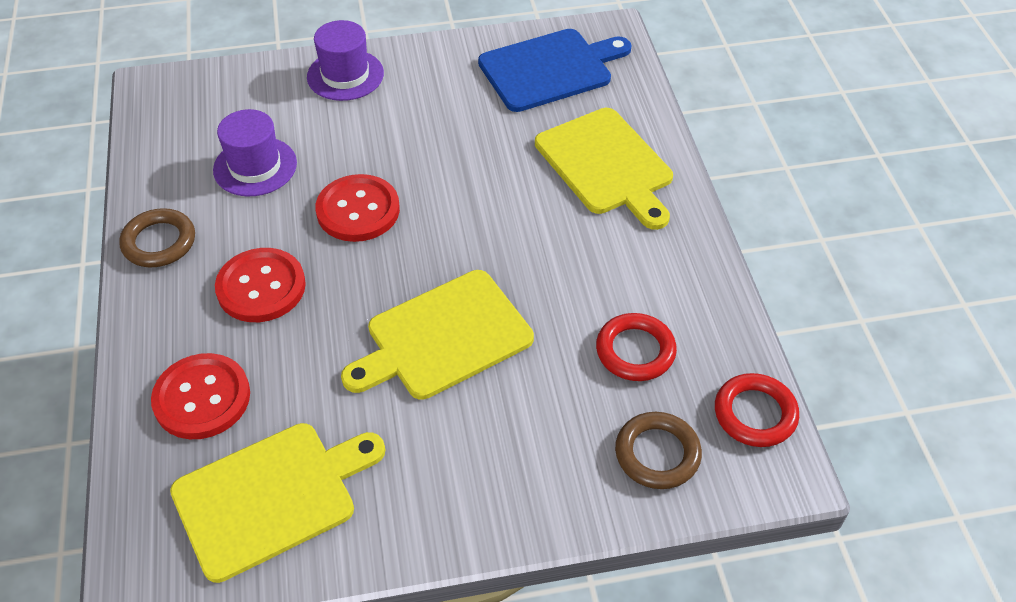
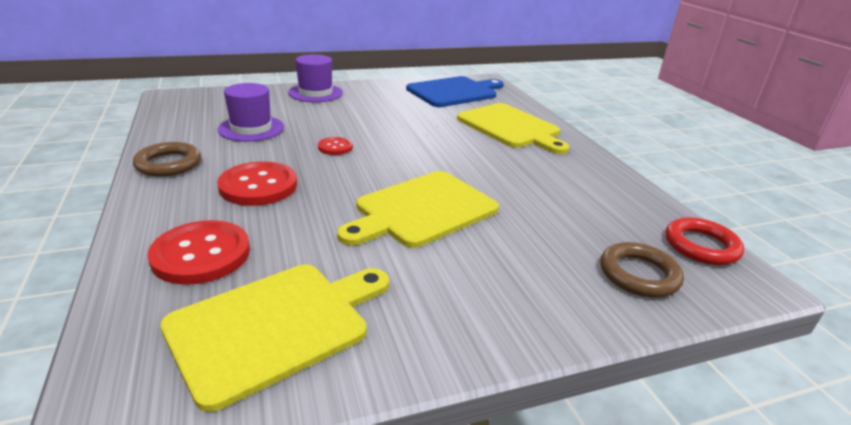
camera: 10 degrees left, 20 degrees down
red button [315,174,400,242] -> red button [318,137,353,155], size x0.53
red ring [596,313,677,381] -> none

